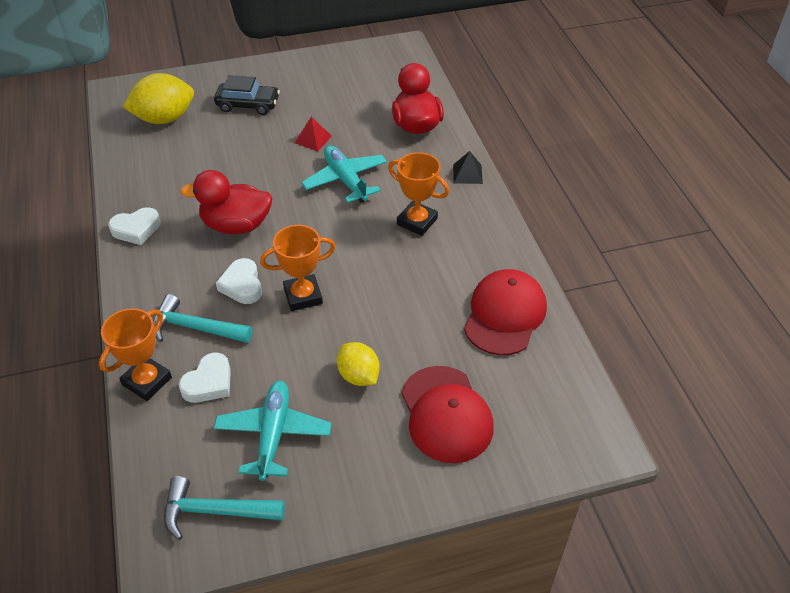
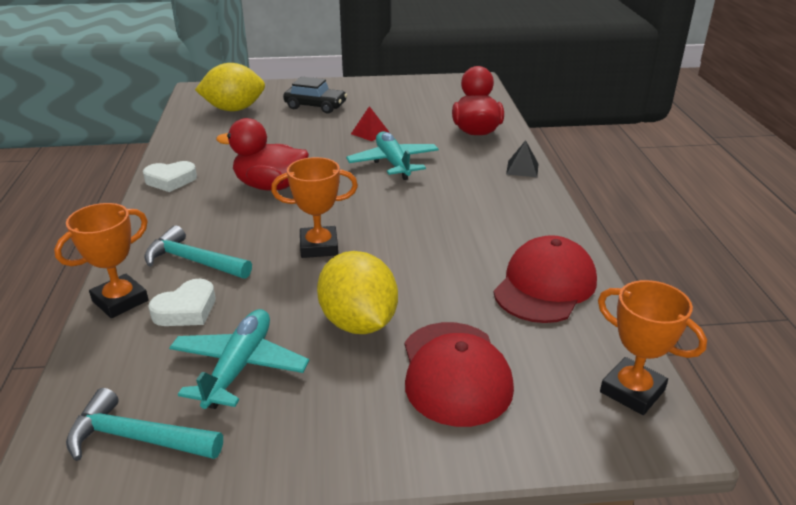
camera: 10 degrees right, 15 degrees down
white heart [216,258,262,304] -> none
yellow lemon [337,342,380,386] -> yellow lemon [317,251,398,334], size x1.61
orange trophy [388,152,449,236] -> orange trophy moved to [598,280,707,415]

